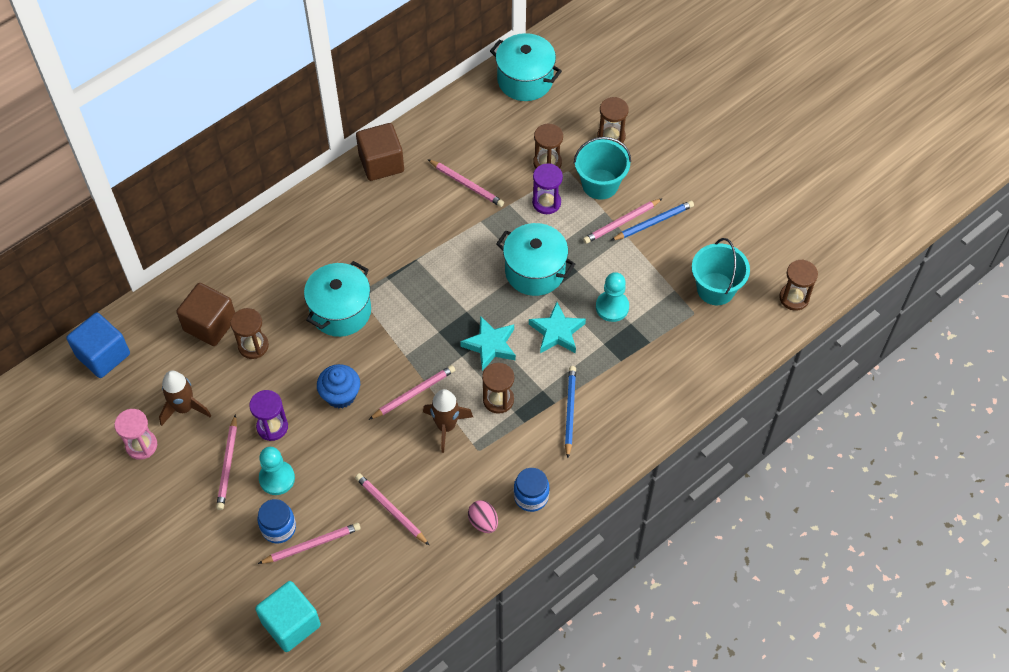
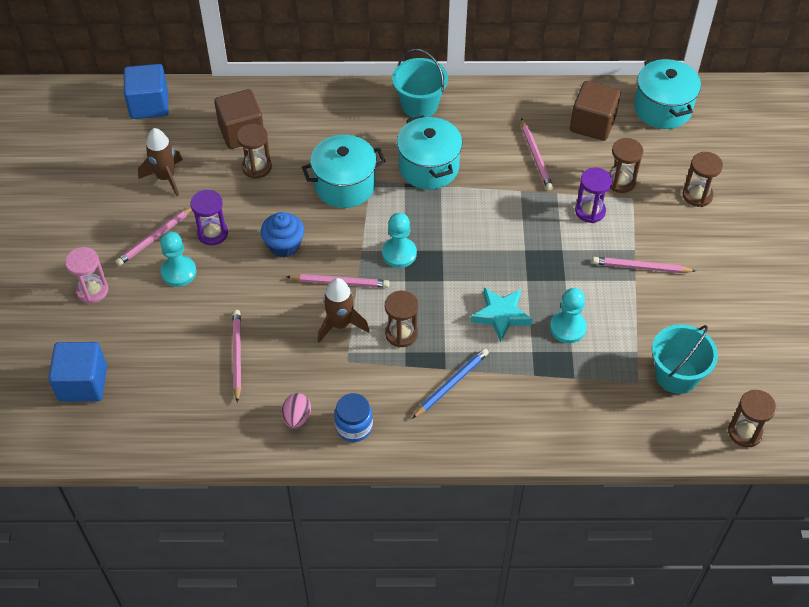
camera: 40 degrees right, 5 degrees down
pink hourglass [114,409,157,460] -> pink hourglass moved to [65,247,108,304]
turquoise cube [255,581,321,652] -> blue cube [48,342,107,402]
blue jar [257,499,296,544] -> none
pink pencil [258,523,361,564] -> none
brown cube [356,123,404,181] -> brown cube moved to [570,81,621,141]
turquoise star [460,316,516,371] -> none
turquoise pot [496,223,575,296] -> turquoise pot moved to [397,115,462,189]
turquoise bucket [574,137,631,200] -> turquoise bucket moved to [392,49,448,118]
blue pencil [611,201,694,241] -> none
none -> turquoise pawn [382,213,417,268]

